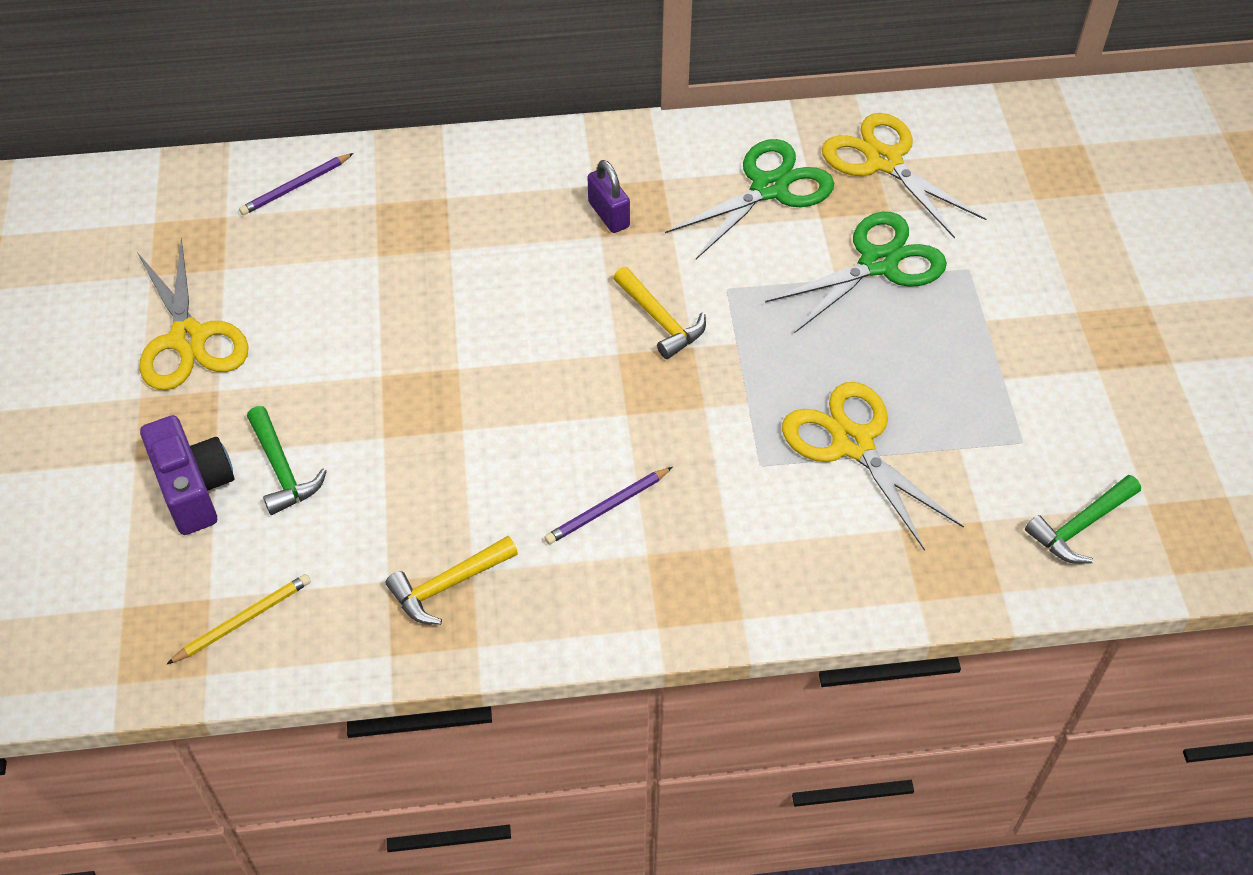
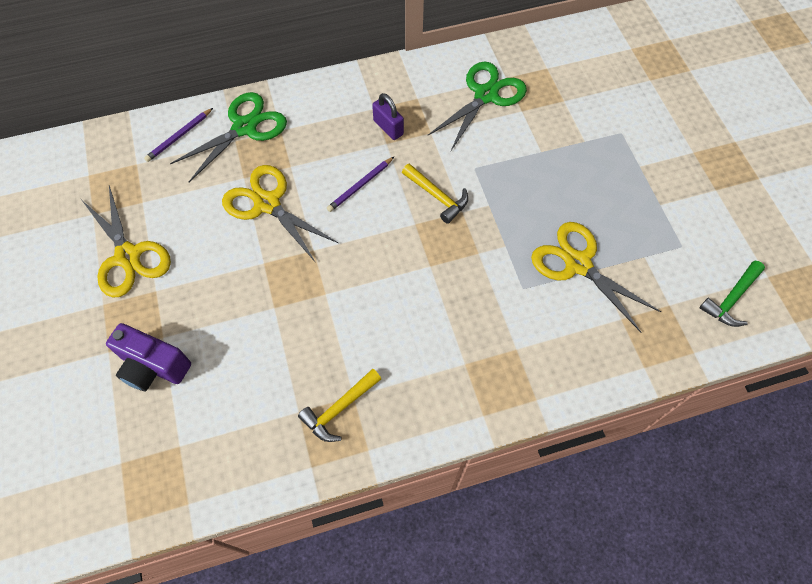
camera: 10 degrees left, 10 degrees up
purple camera [140,415,234,535] -> purple camera turned 150 degrees clockwise [106,323,191,391]
yellow pencil [167,574,311,664] -> none
green hammer [247,406,327,515] -> none
purple pencil [544,467,672,544] -> purple pencil moved to [327,157,394,212]
green scissors [765,212,947,333] -> green scissors moved to [170,92,287,182]
yellow scissors [822,113,986,239] -> yellow scissors moved to [222,165,338,263]

